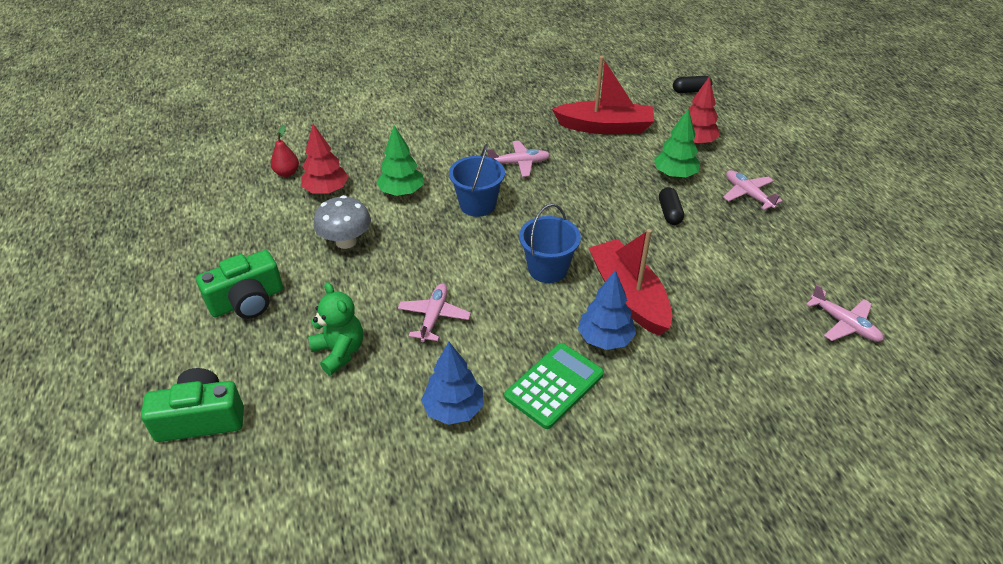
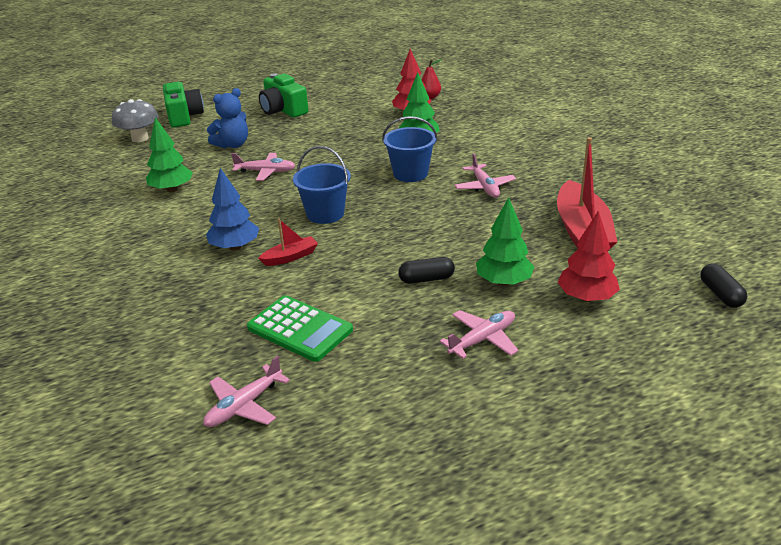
camera: 85 degrees right, 10 degrees down
green teddy bear [308,282,363,375] -> blue teddy bear [207,88,248,148]
grey mushroom [313,195,371,249] -> grey mushroom moved to [112,99,159,142]
blue tree [421,342,484,425] -> green tree [146,117,193,192]
green calculator [504,343,604,429] -> green calculator moved to [247,295,353,362]
red boat [589,229,672,336] -> red boat [258,218,318,266], size x0.48

